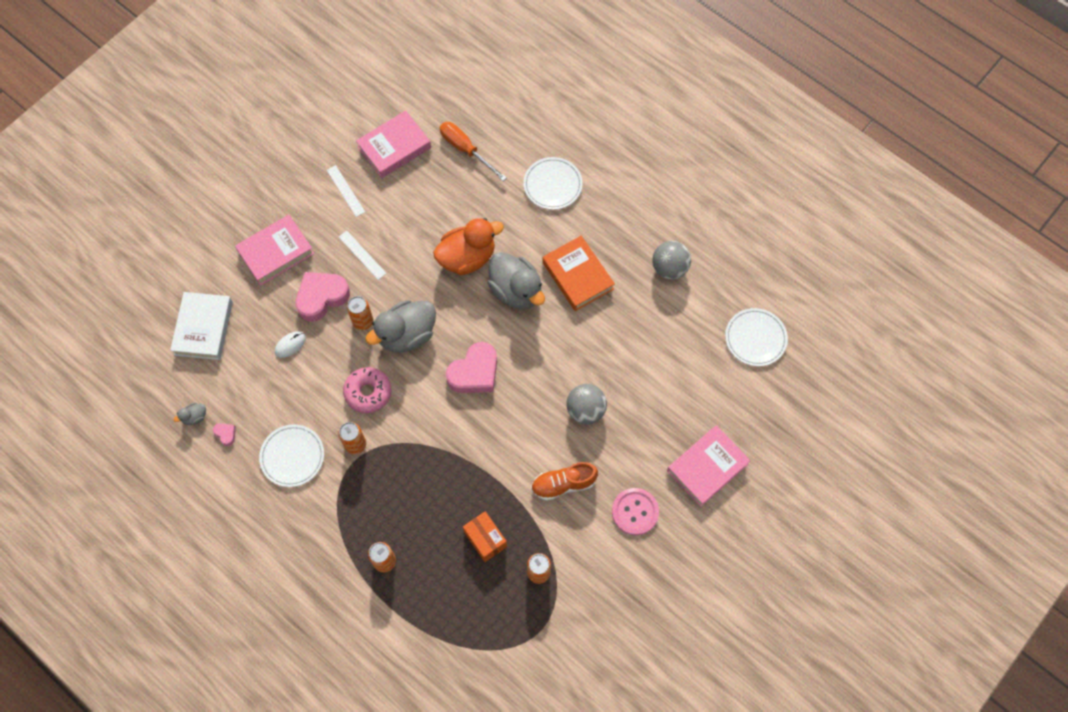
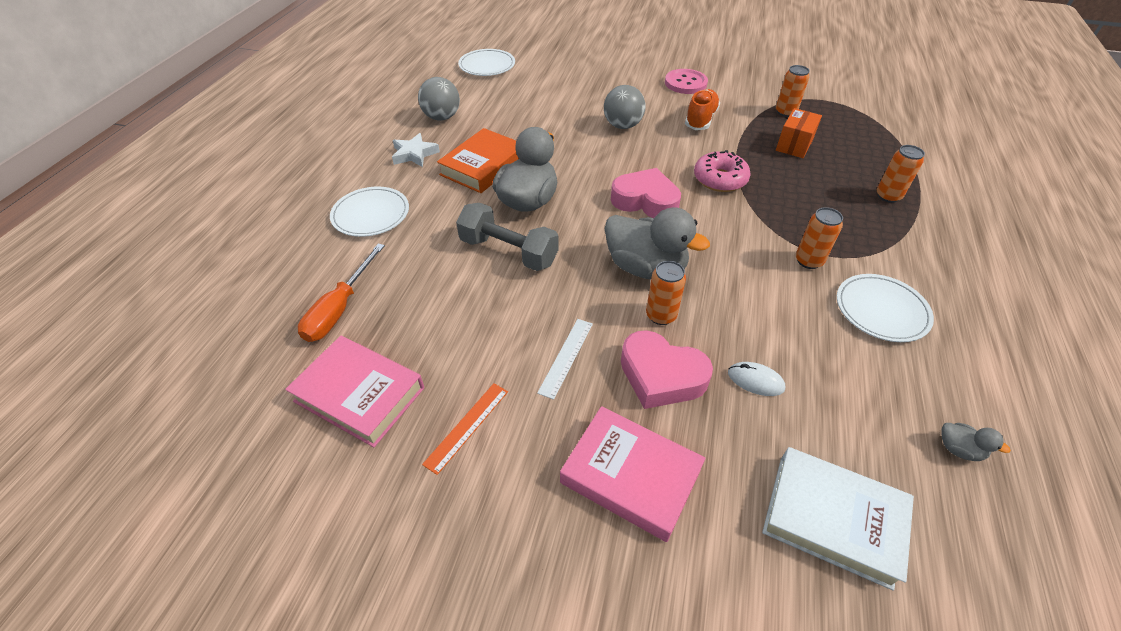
camera: 115 degrees left, 20 degrees down
white book [170,292,233,360] -> white book turned 45 degrees clockwise [762,447,914,591]
pink heart [213,423,236,446] -> none
white ruler [327,165,365,217] -> orange ruler [422,383,508,475]
pink donut [343,367,391,414] -> pink donut moved to [694,150,751,192]
orange duck [433,218,504,275] -> grey dumbbell [456,203,559,271]
orange shoe [531,462,598,501] -> orange shoe turned 120 degrees counterclockwise [685,89,720,130]
pink book [667,425,751,507] -> none
none -> white star [392,133,440,167]

